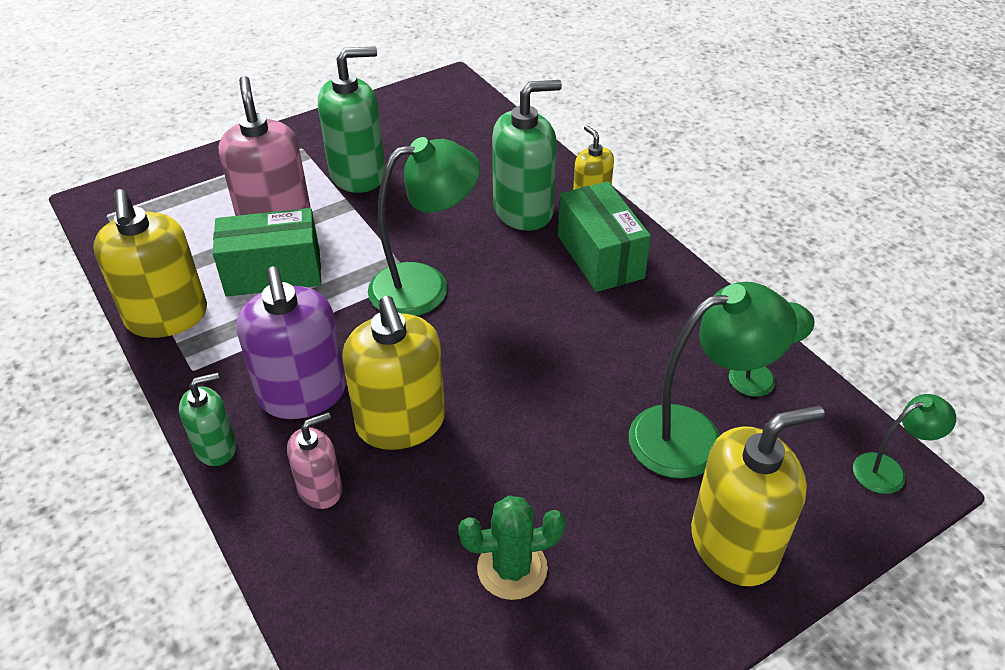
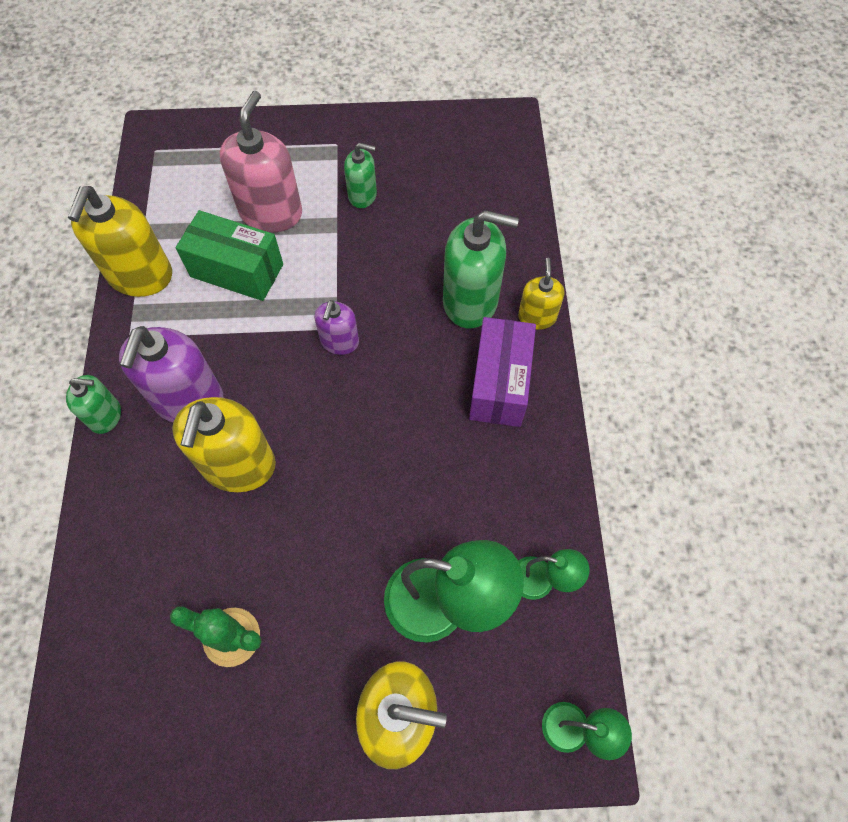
camera: 30 degrees right, 20 degrees up
pink soap dispenser [287,412,342,509] -> none
green soap dispenser [318,46,385,193] -> green soap dispenser [344,143,377,208], size x0.56
green lamp [368,137,480,316] -> purple soap dispenser [314,300,359,355]
green box [558,181,651,292] -> purple box [469,317,536,427]

